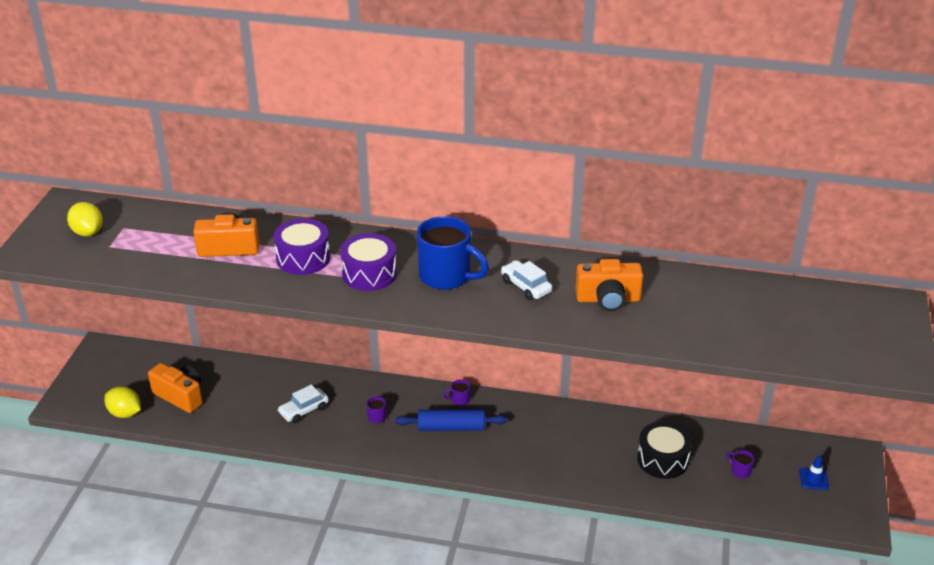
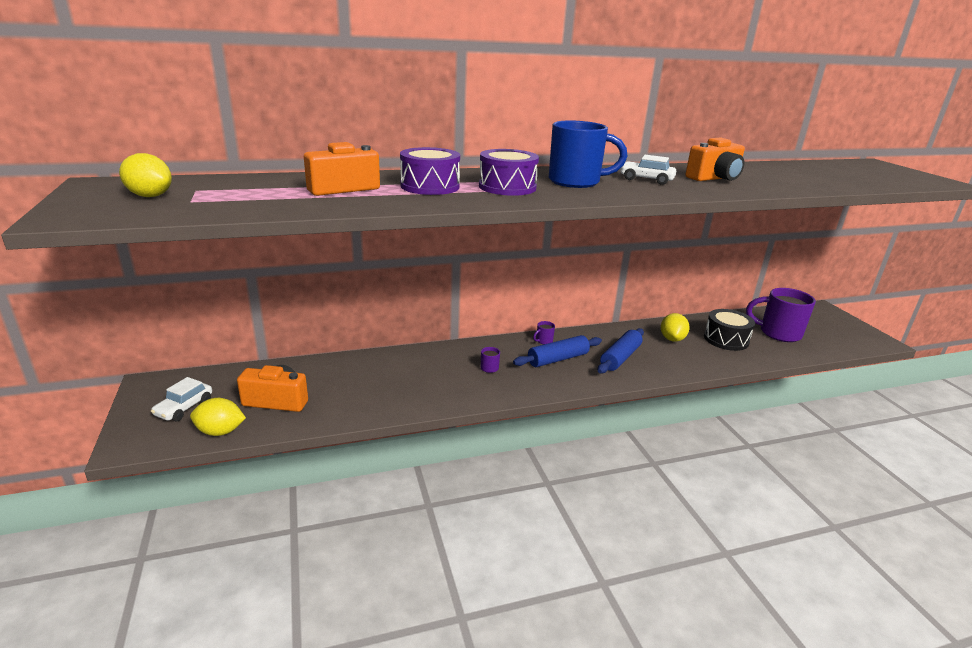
camera: 30 degrees left, 10 degrees down
white car [278,385,329,423] -> white car moved to [151,377,212,421]
purple mug [727,450,754,478] -> purple mug [746,288,816,342], size x2.47
blue traffic cone [799,455,829,490] -> none
none -> blue rolling pin [598,328,644,373]
none -> yellow lemon [661,313,690,342]

